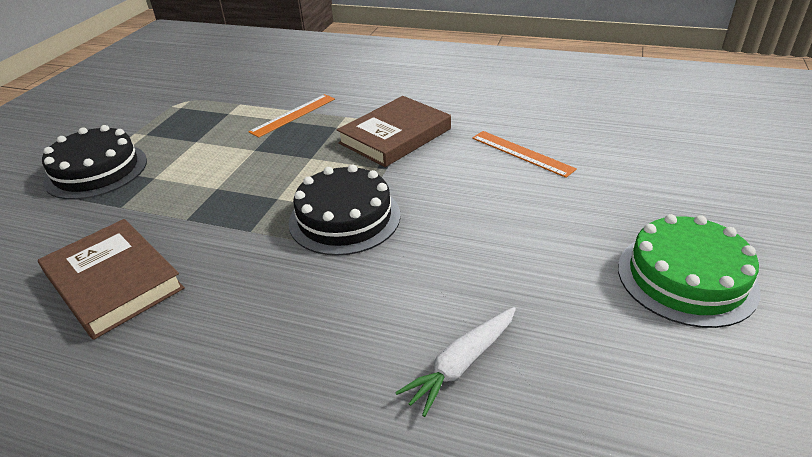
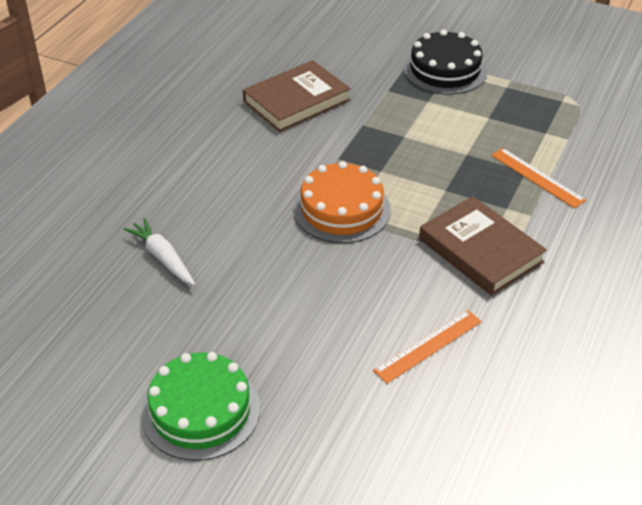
camera: 95 degrees right, 5 degrees up
black cake [289,164,400,256] -> orange cake [293,161,391,243]

